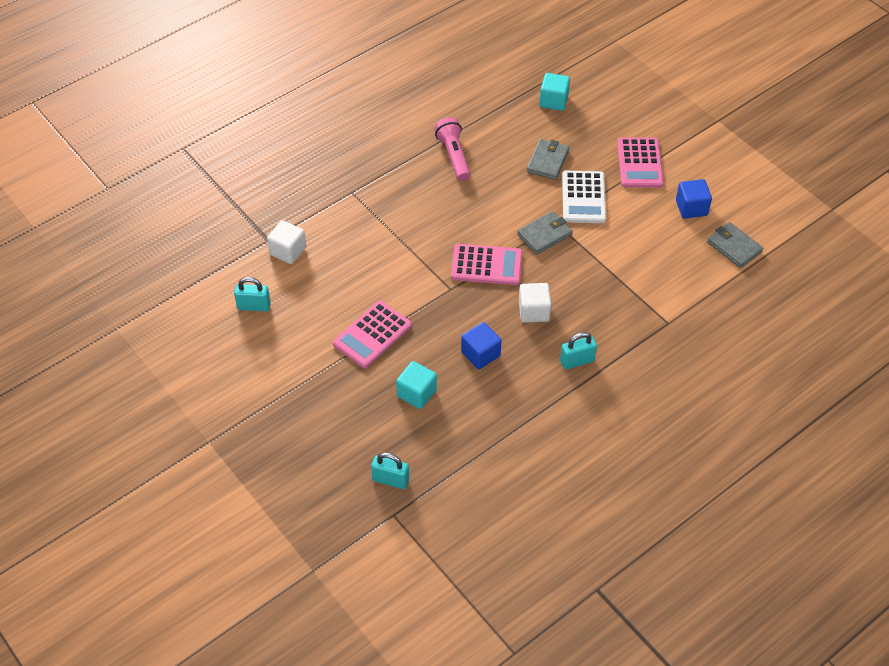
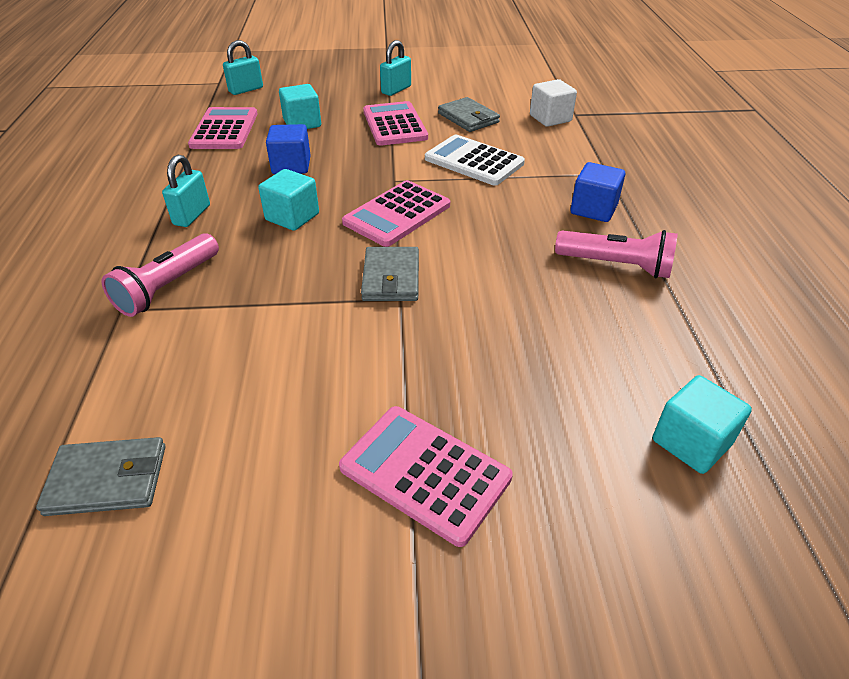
camera: 125 degrees right, 10 degrees down
turquoise padlock [234,277,271,311] -> turquoise padlock moved to [380,40,411,96]
white cube [519,283,551,323] -> turquoise cube [258,169,319,231]
grey wallet [527,139,569,180] -> grey wallet moved to [438,97,500,132]
white calculator [562,171,606,223] -> white calculator moved to [425,135,525,185]
blue cube [676,179,712,219] -> blue cube moved to [570,162,625,222]
none -> pink flashlight [101,233,219,317]
none -> pink calculator [188,107,257,149]

